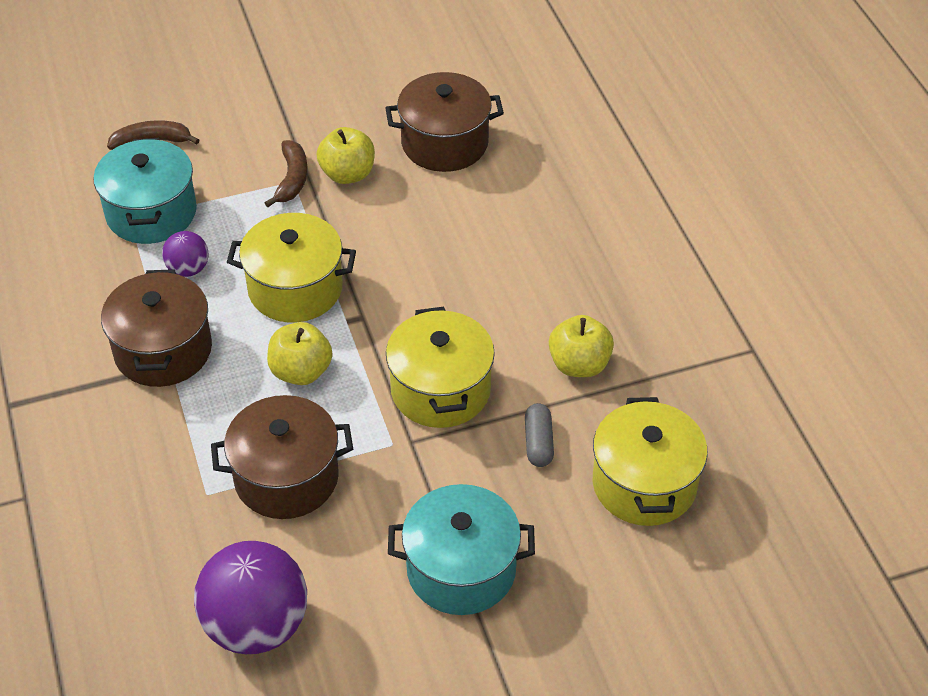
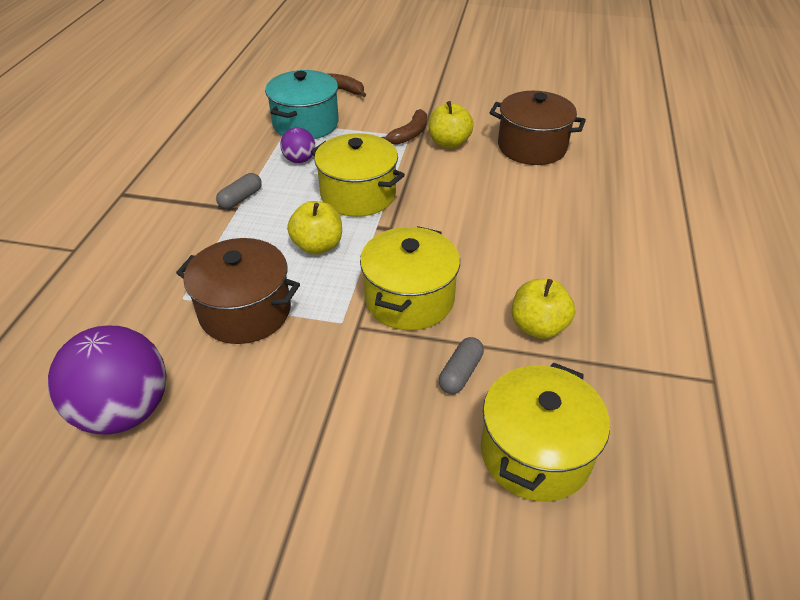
camera: 30 degrees right, 5 degrees down
brown pot [101,269,212,387] -> grey capsule [216,173,262,209]
turquoise pot [388,484,535,615] -> none

